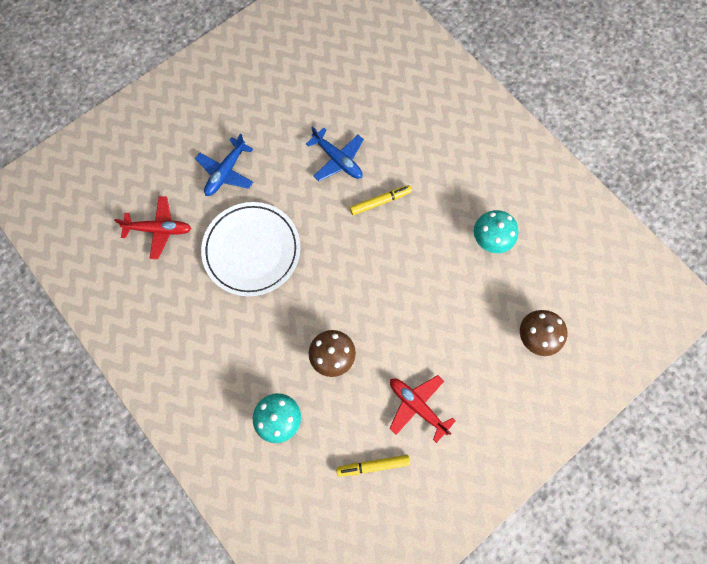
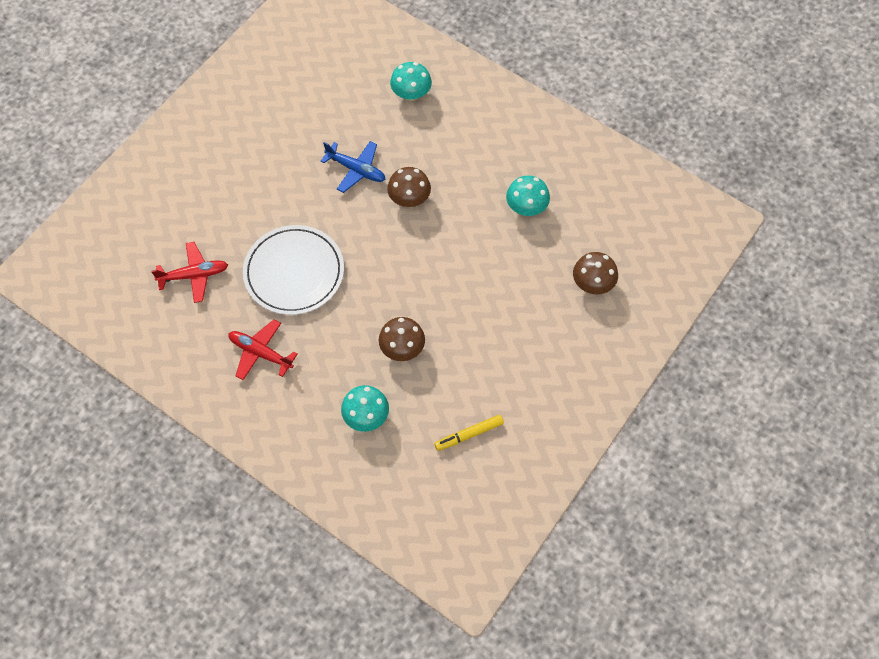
camera: 15 degrees left, 10 degrees down
blue plane [195,133,253,196] -> none
yellow marker [350,185,412,215] -> brown mushroom [387,167,431,207]
red plane [389,375,456,443] -> red plane moved to [228,319,298,380]
none -> turquoise mushroom [390,62,432,101]

